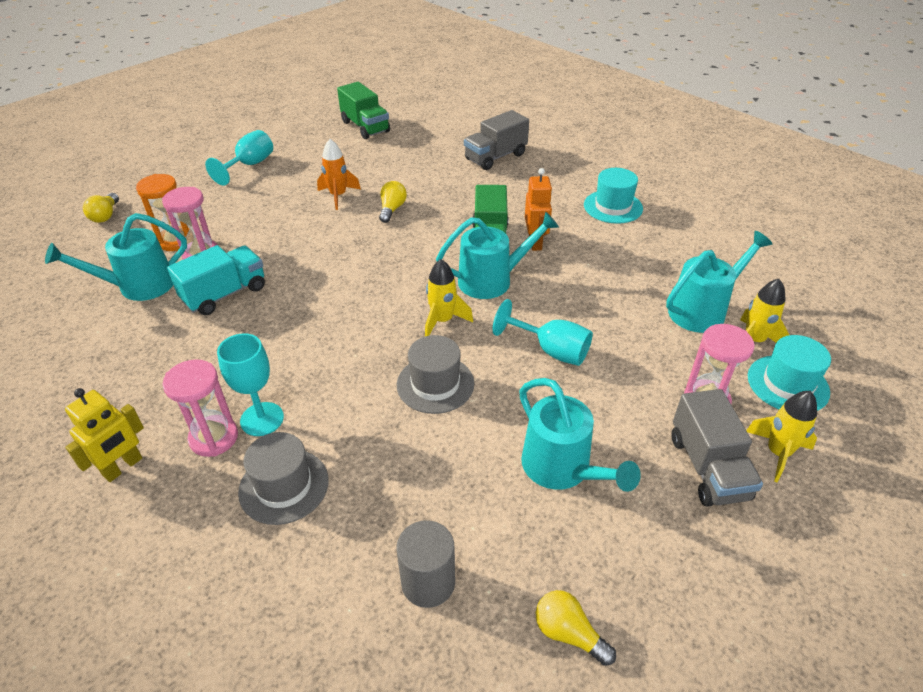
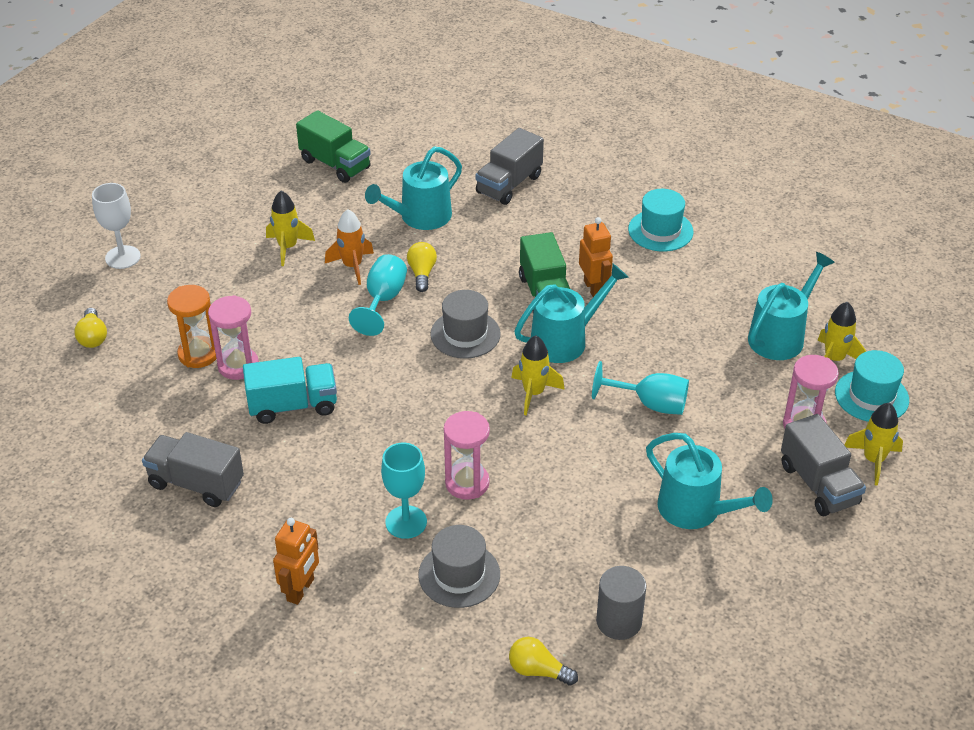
camera: 15 degrees left, 0 degrees up
turquoise watering can [45,213,187,301] -> turquoise watering can moved to [365,146,462,230]
yellow robot [65,388,144,482] -> orange robot [273,518,319,605]
pink hourglass [162,359,238,457] -> pink hourglass moved to [444,411,490,500]
turquoise truck [167,245,265,315] -> turquoise truck turned 45 degrees clockwise [243,357,337,424]
turquoise goblet [205,130,273,186] -> turquoise goblet moved to [349,254,407,336]
grey hat [397,335,474,414] -> grey hat moved to [430,290,501,359]
yellow light bulb [536,590,616,666] -> yellow light bulb moved to [509,637,578,686]
none -> white goblet [92,183,141,269]
none -> grey truck [142,432,244,507]
none -> yellow rocket [266,191,315,266]

